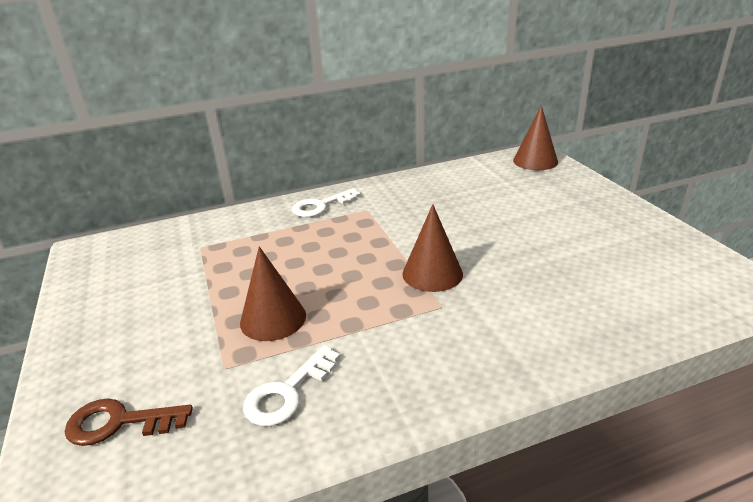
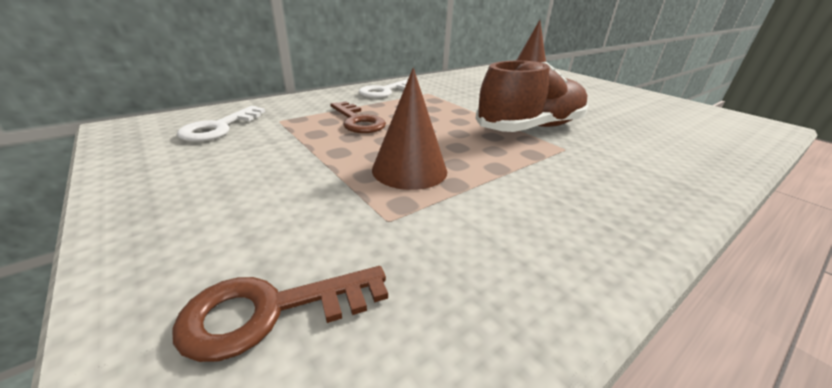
camera: 20 degrees left, 0 degrees up
white key [243,345,340,426] -> white key moved to [177,106,265,142]
brown cone [403,204,463,292] -> brown shoe [475,61,588,132]
none -> brown key [330,101,386,133]

